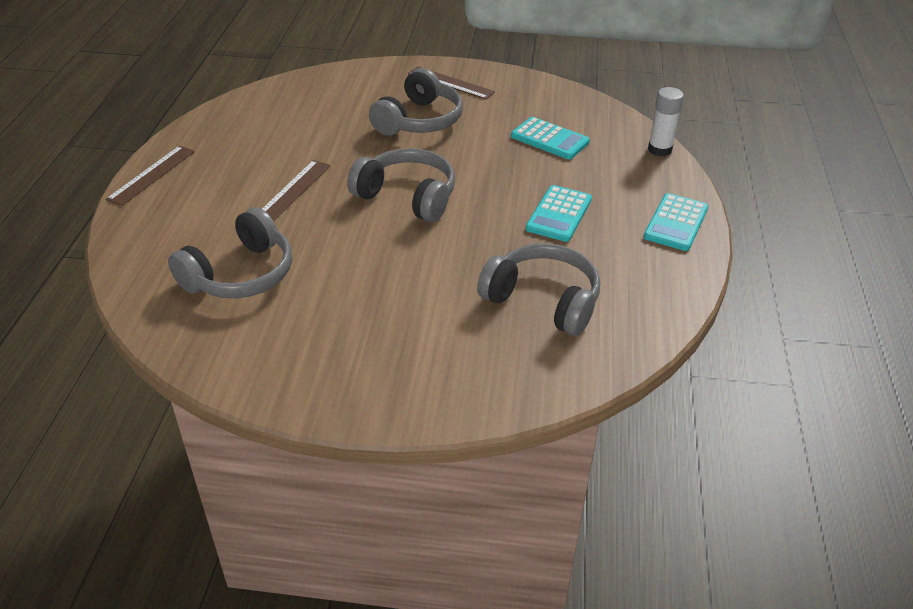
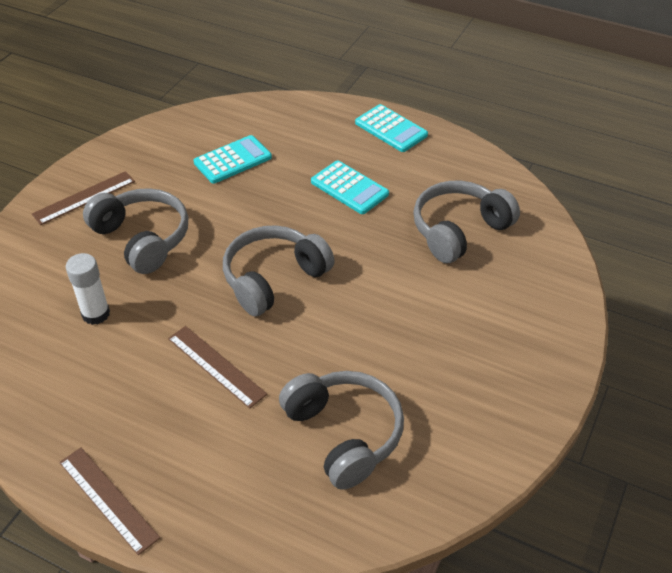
camera: 70 degrees left, 5 degrees up
white glue stick [648,87,684,156] -> white glue stick moved to [66,253,110,325]

